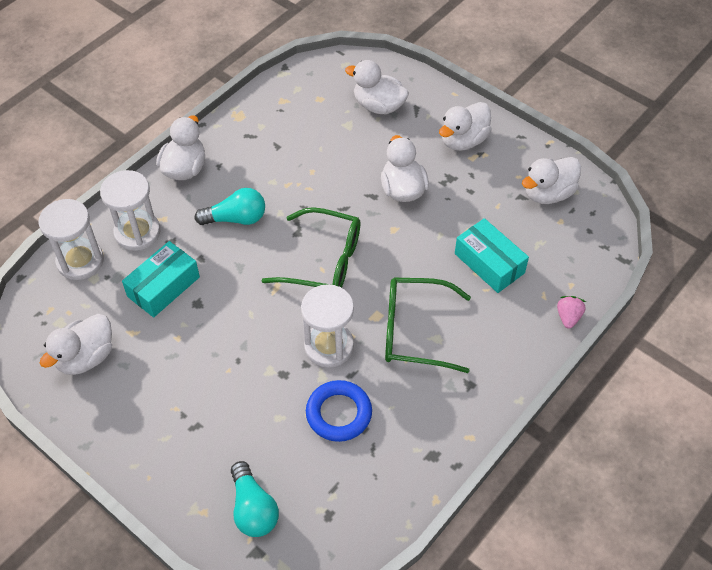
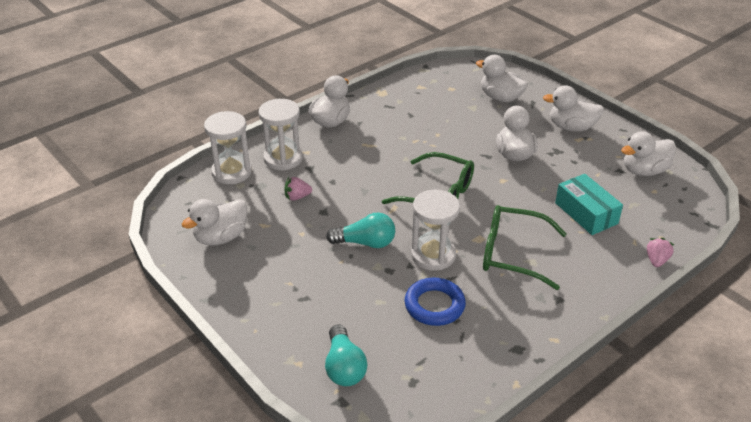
camera: 10 degrees right, 15 degrees down
turquoise box [122,241,200,317] -> pink strawberry [284,177,312,201]
turquoise light bulb [194,188,265,225] -> turquoise light bulb moved to [326,212,395,248]
white duck [439,102,492,151] -> white duck turned 45 degrees clockwise [543,85,604,132]

